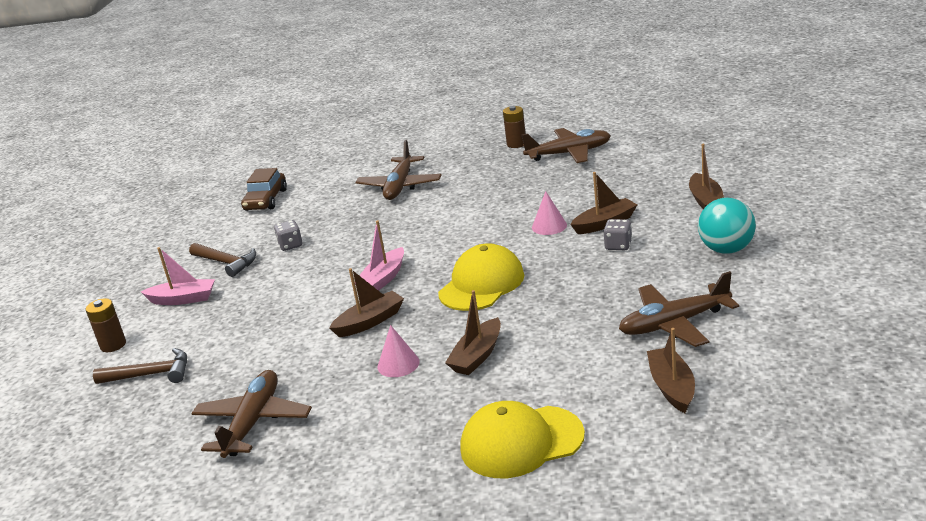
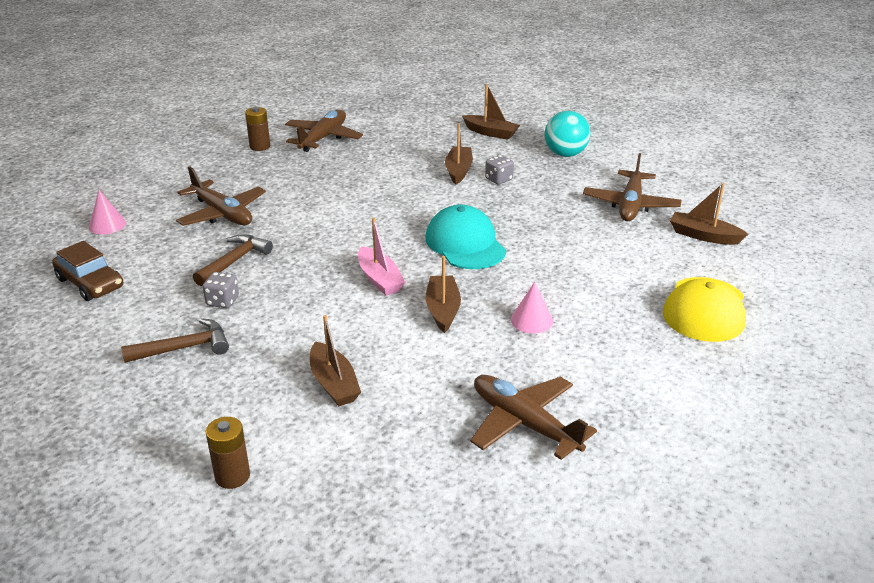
camera: 60 degrees left, 5 degrees up
brown hammer [93,348,187,384] -> brown hammer moved to [193,234,273,286]
pink boat [141,247,215,305] -> none
yellow cap [438,243,524,311] -> turquoise cap [425,205,506,269]
brown boat [445,290,501,375] -> brown boat moved to [310,315,361,406]
pink cone [532,191,567,235] -> pink cone moved to [89,190,126,234]

